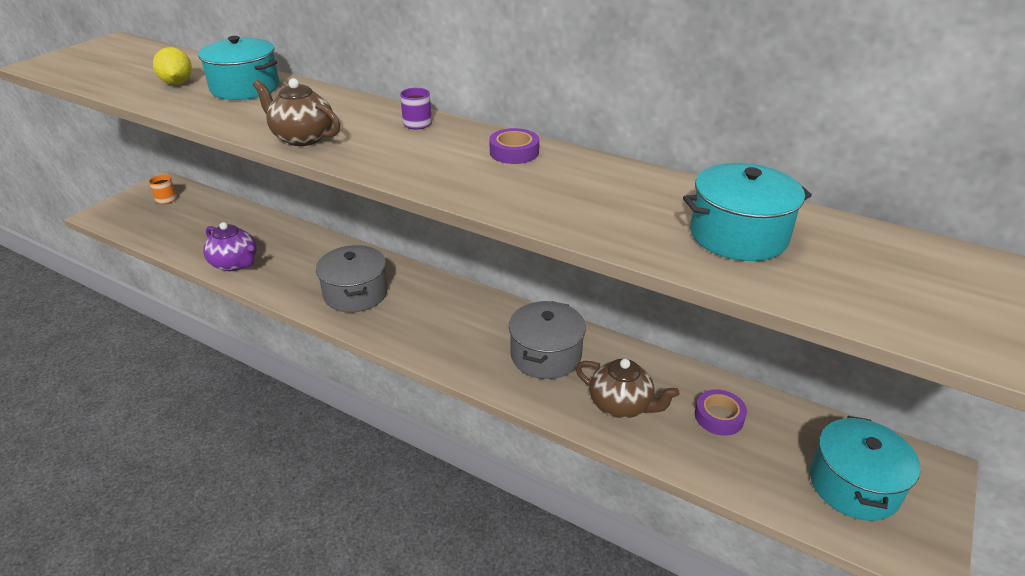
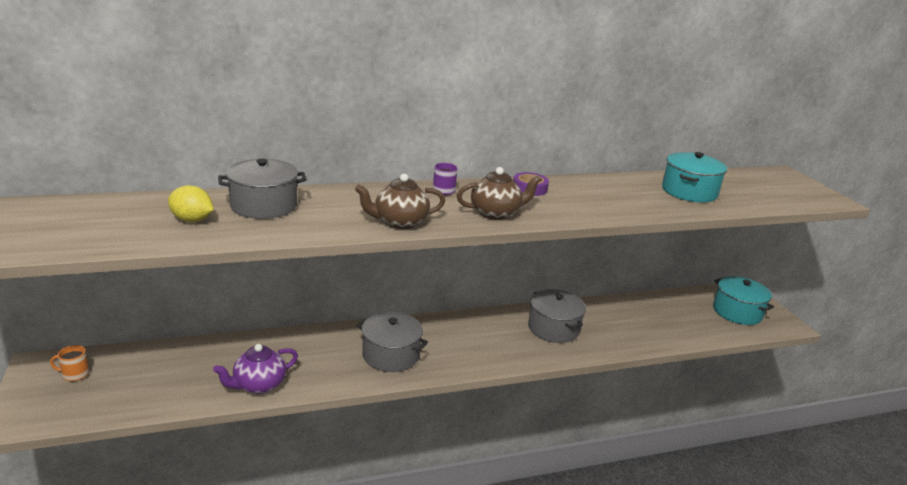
camera: 50 degrees left, 10 degrees down
turquoise pot [198,36,279,100] -> grey pot [218,159,307,219]
purple teapot [203,222,257,271] -> purple teapot turned 150 degrees clockwise [213,344,298,394]
brown teapot [576,359,679,418] -> brown teapot moved to [457,167,542,220]
purple tape [695,389,747,436] -> none

